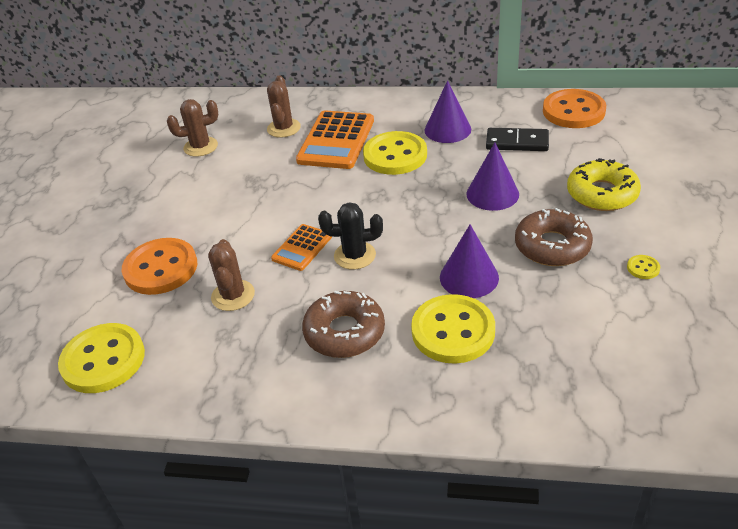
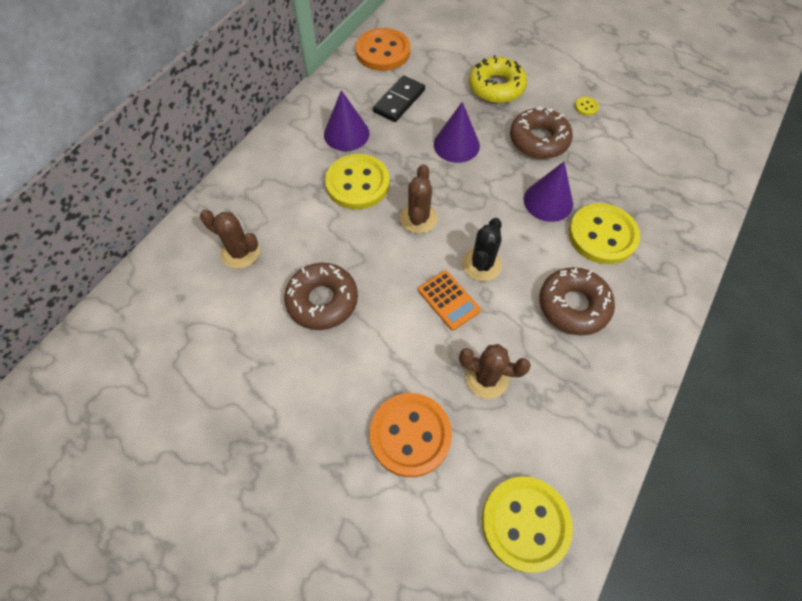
camera: 70 degrees left, 20 degrees up
brown cactus [167,99,218,157] -> brown cactus moved to [400,164,438,234]
orange calculator [296,110,374,169] -> none
none -> brown donut [284,263,358,330]

